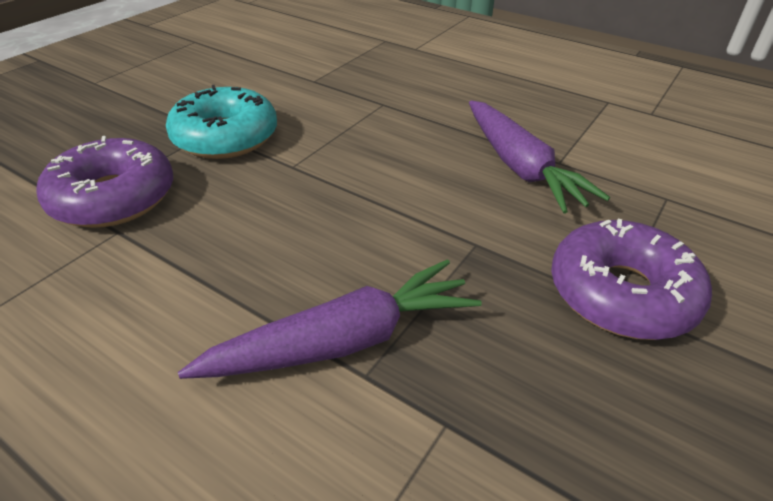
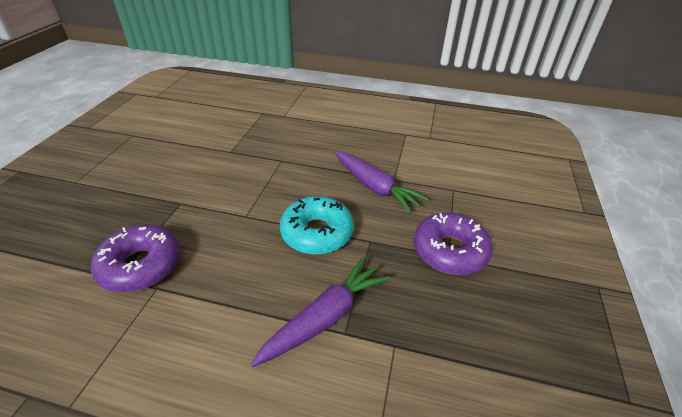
camera: 20 degrees left, 0 degrees up
turquoise donut [166,85,277,159] -> turquoise donut moved to [280,196,354,255]

